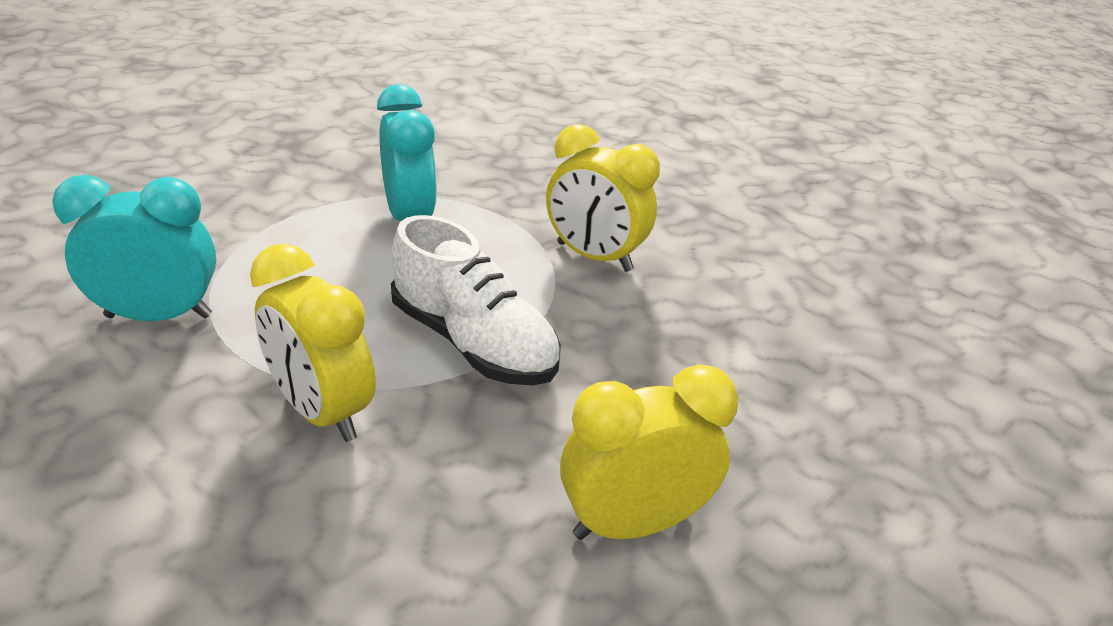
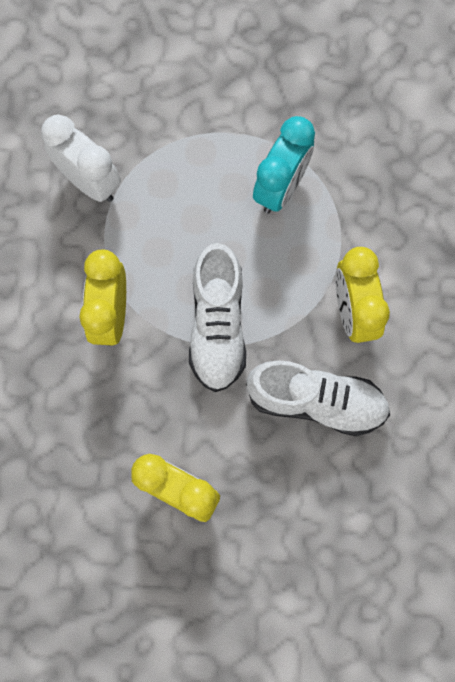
camera: 50 degrees right, 40 degrees up
turquoise clock [52,175,216,321] -> white clock [41,115,121,202]
none -> white shoe [246,360,390,436]

